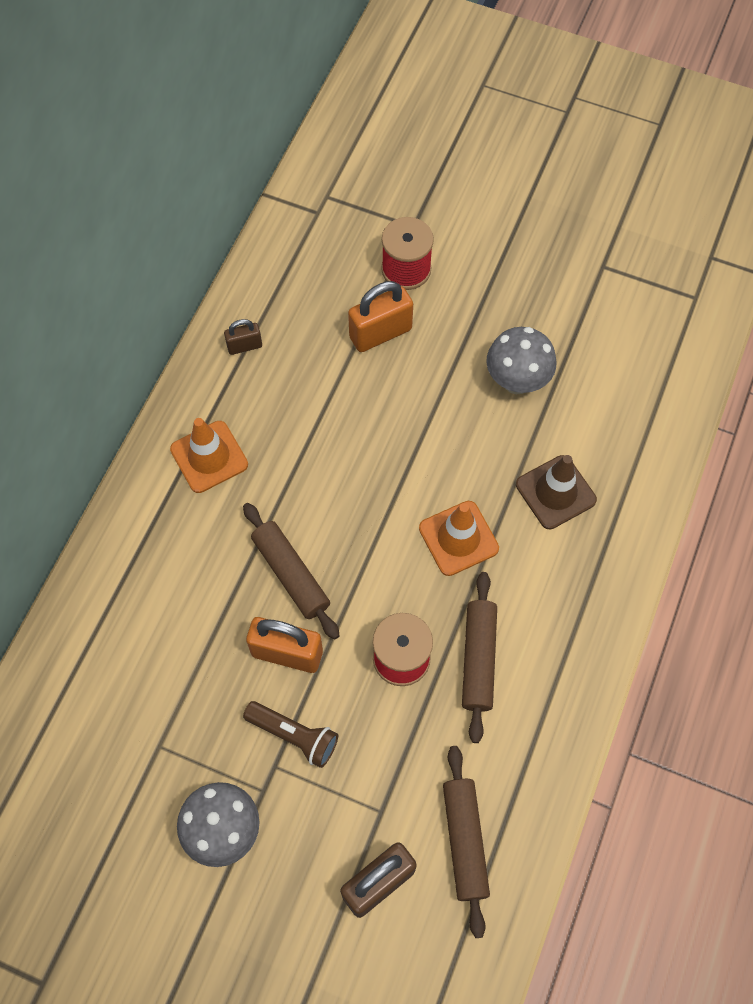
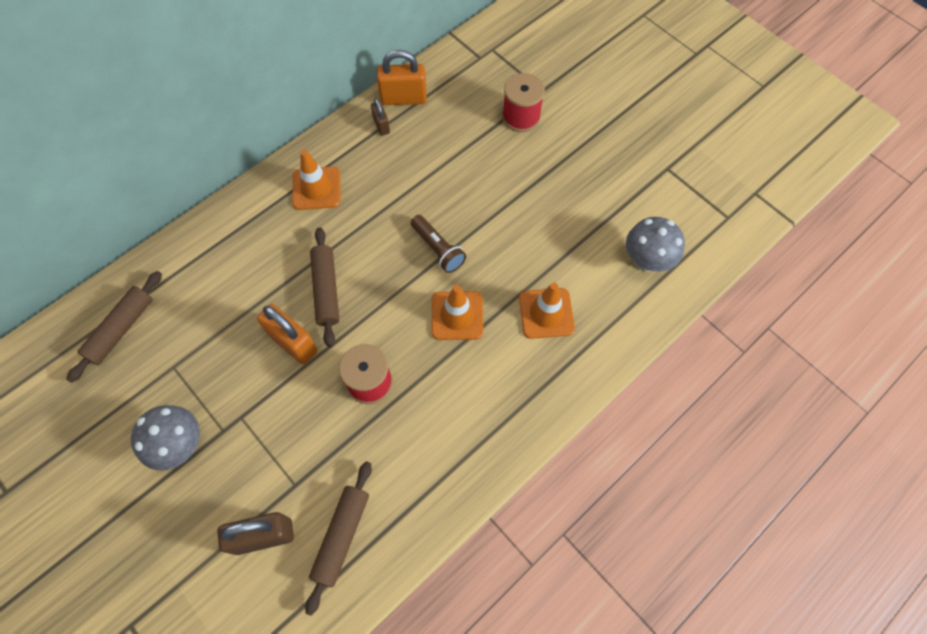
camera: 25 degrees right, 0 degrees up
brown padlock [224,319,262,355] -> brown padlock turned 60 degrees clockwise [371,98,390,136]
brown flashlight [243,701,338,768] -> brown flashlight moved to [411,215,466,273]
orange padlock [348,281,413,352] -> orange padlock moved to [377,50,427,105]
brown rolling pin [462,572,497,743] -> brown rolling pin moved to [66,271,162,383]
grey mushroom [486,327,556,394] -> grey mushroom moved to [626,217,685,272]
brown traffic cone [516,455,597,529] -> orange traffic cone [519,283,575,339]

